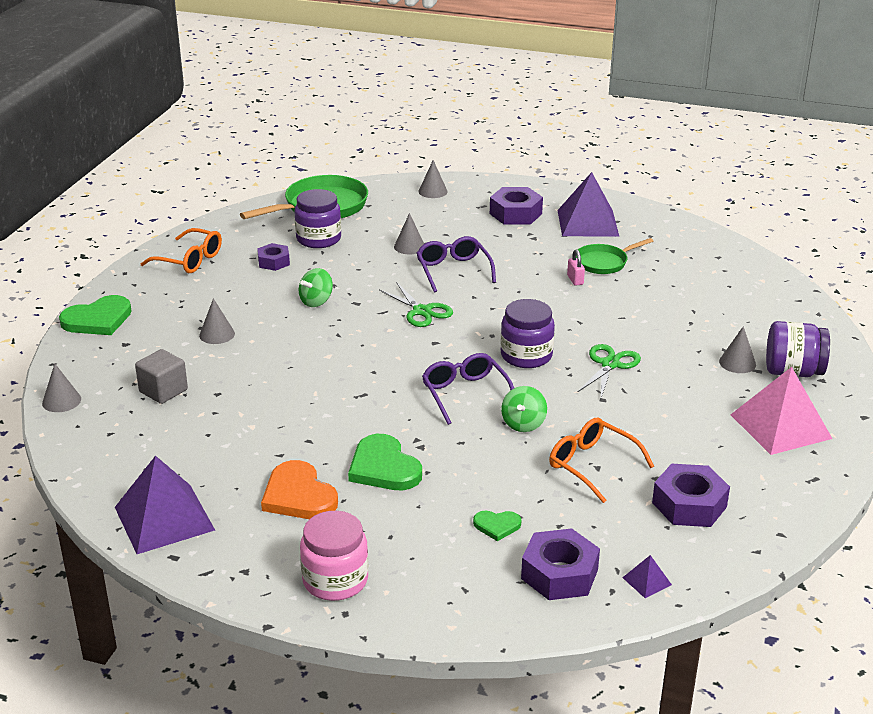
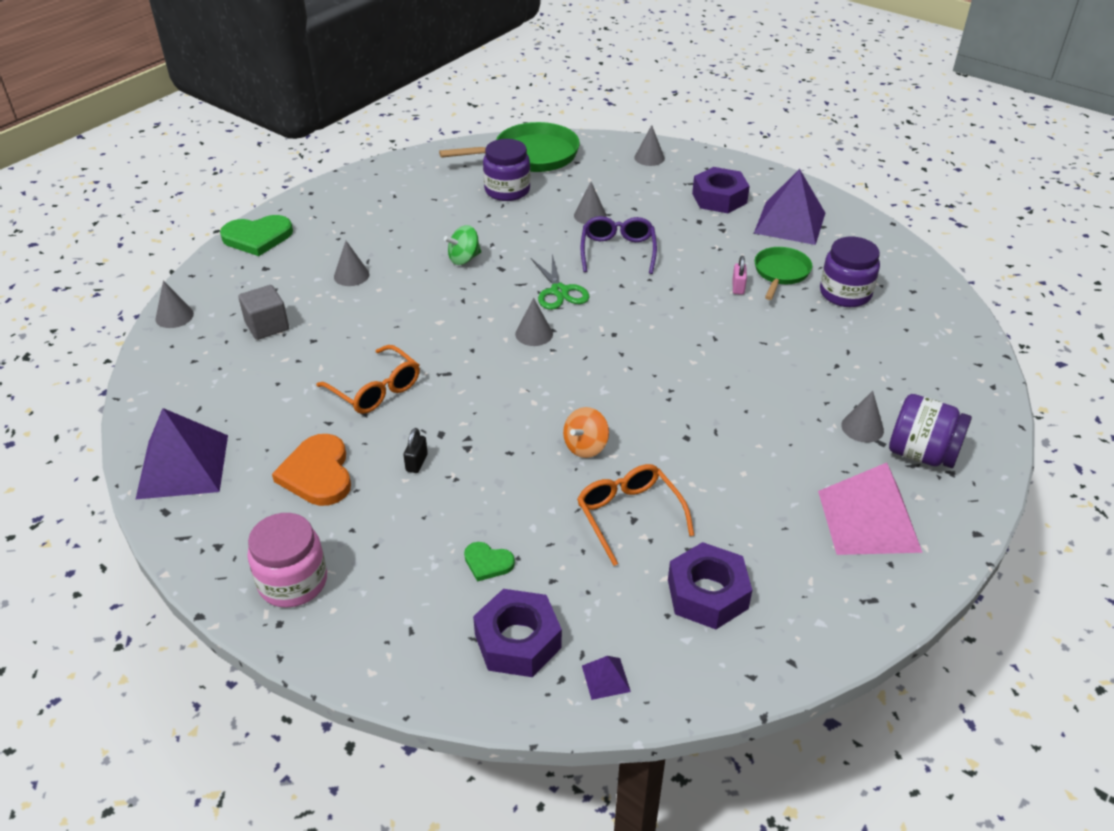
camera: 20 degrees right, 10 degrees up
orange glasses [140,228,222,273] -> orange glasses moved to [316,345,420,414]
purple nut [257,243,290,271] -> none
green heart [348,434,422,490] -> black padlock [403,428,428,473]
purple glasses [422,353,514,425] -> none
purple jar [501,299,555,368] -> purple jar moved to [820,237,880,307]
green spinning top [501,386,547,432] -> orange spinning top [563,407,609,458]
green pan [576,238,653,274] -> green pan turned 120 degrees clockwise [755,247,812,300]
green scissors [578,344,641,398] -> none
none -> grey cone [515,298,553,346]

